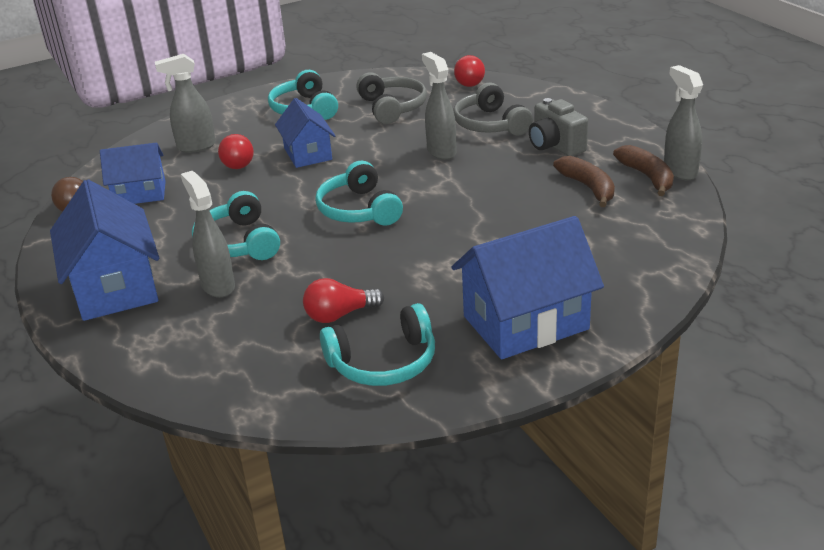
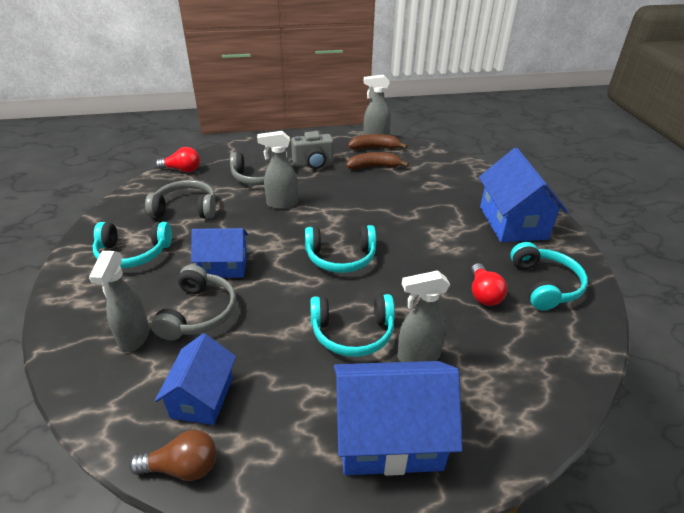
camera: 75 degrees left, 5 degrees up
red light bulb [218,134,254,169] -> grey headphones [151,265,236,340]

